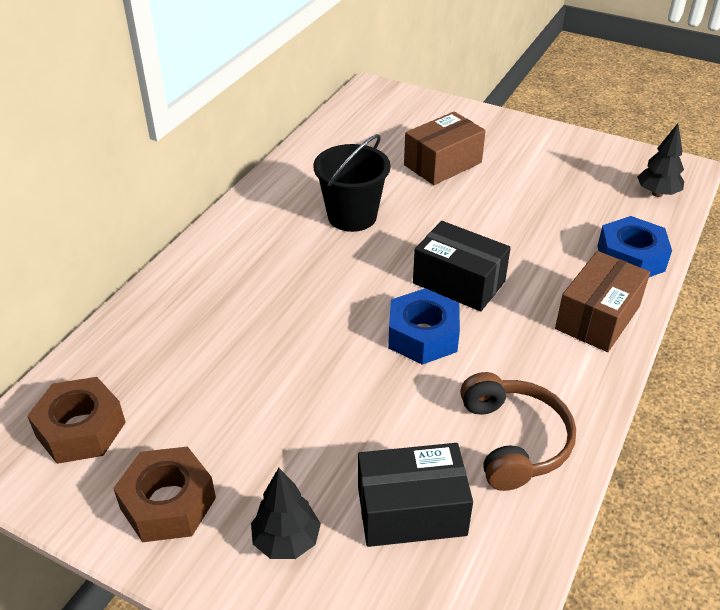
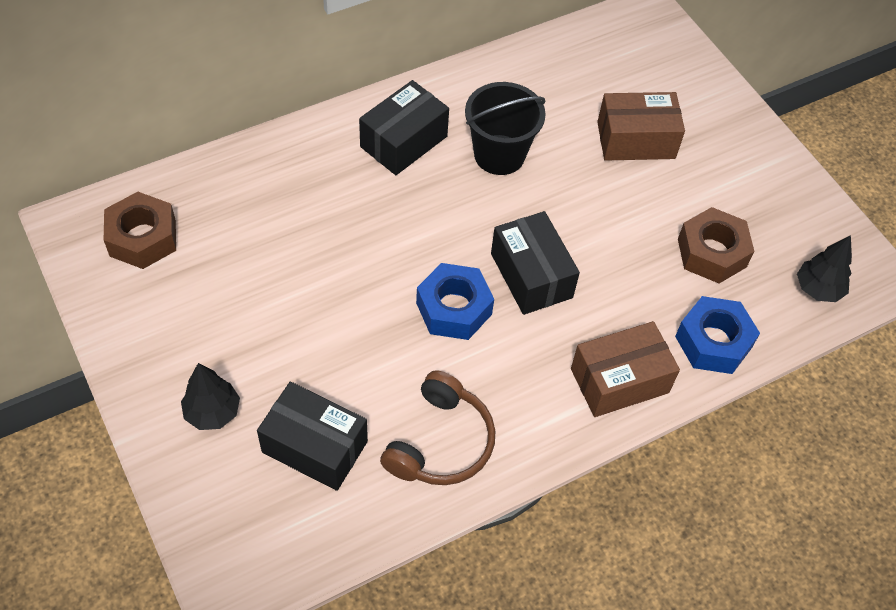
camera: 30 degrees right, 15 degrees up
brown nut [113,446,216,542] -> brown nut moved to [678,207,755,284]
none -> black box [359,80,449,175]

